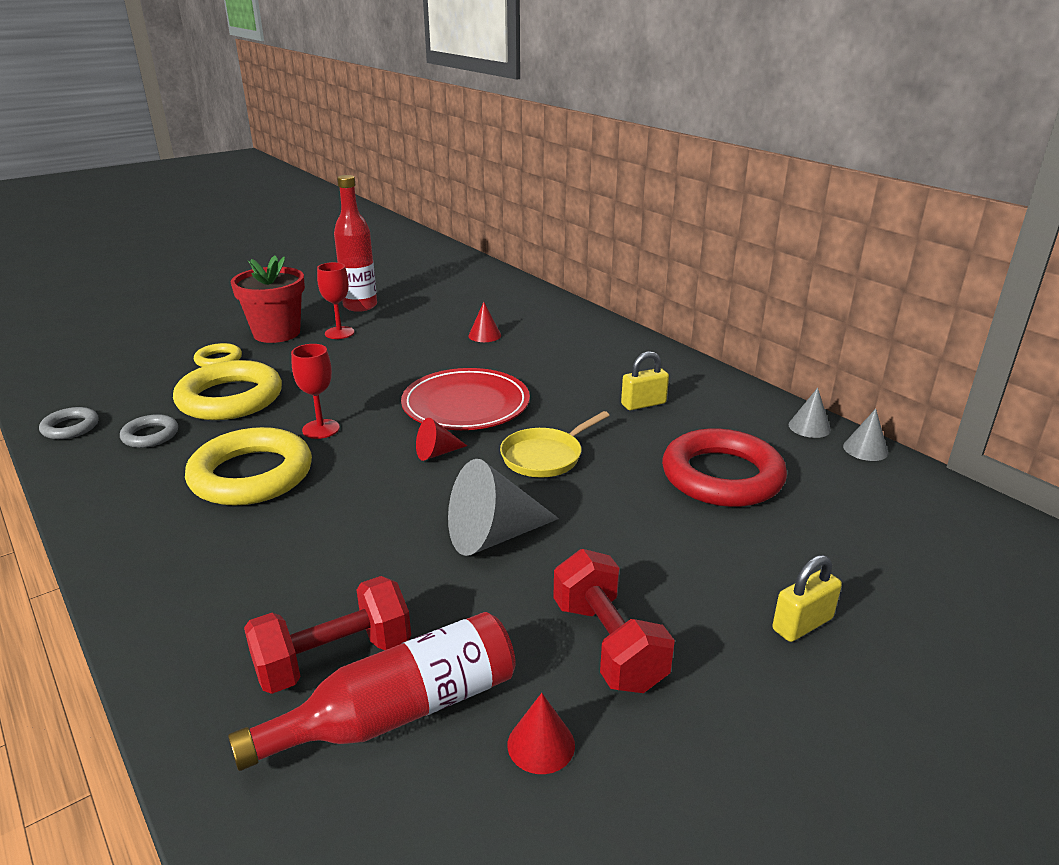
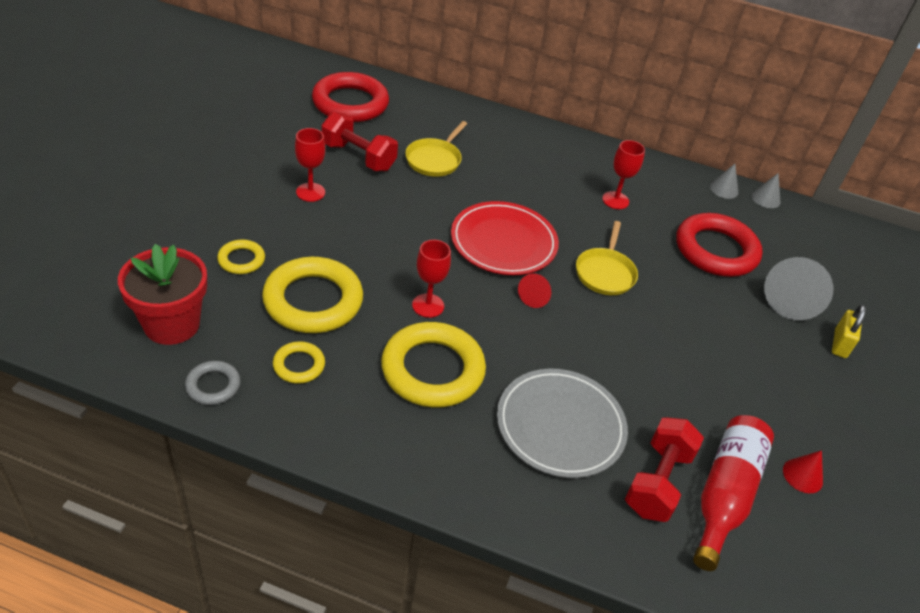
camera: 40 degrees left, 15 degrees up
grey ring [120,414,178,448] -> yellow ring [273,341,325,384]
red flower pot [230,256,305,343] -> red flower pot moved to [118,244,207,345]
red bottle [334,175,377,312] -> none
grey cone [448,459,559,556] -> grey cone moved to [764,257,834,320]
red cone [468,302,501,342] -> yellow pan [405,121,467,177]
red dumbbell [553,549,675,693] -> red dumbbell moved to [321,112,398,171]
yellow padlock [621,351,669,410] -> red goblet [602,140,645,209]
none -> red ring [312,72,389,122]
none -> grey plate [497,369,628,478]

